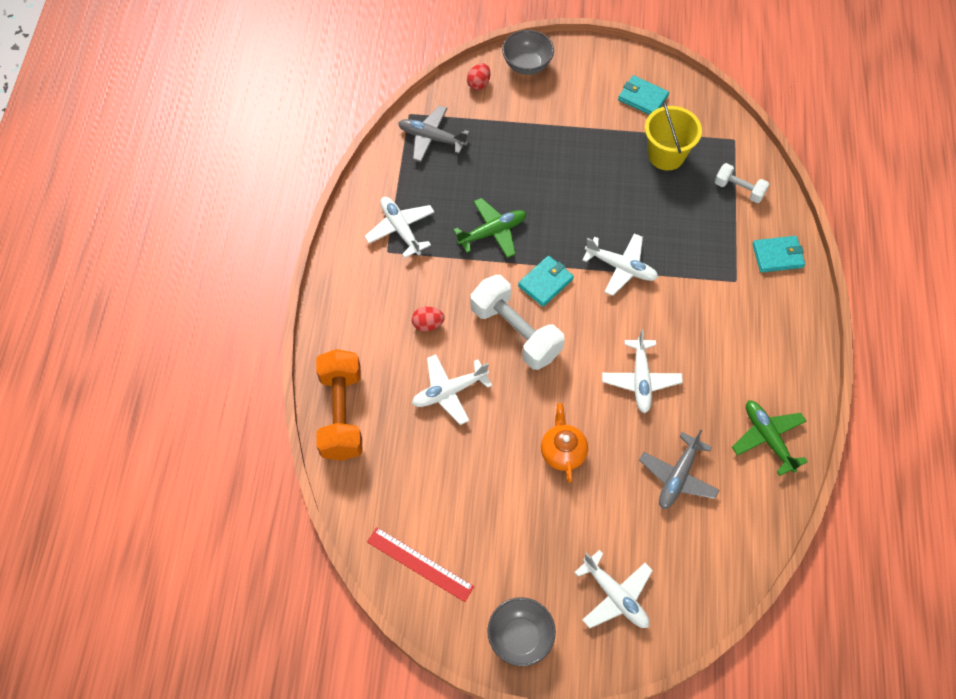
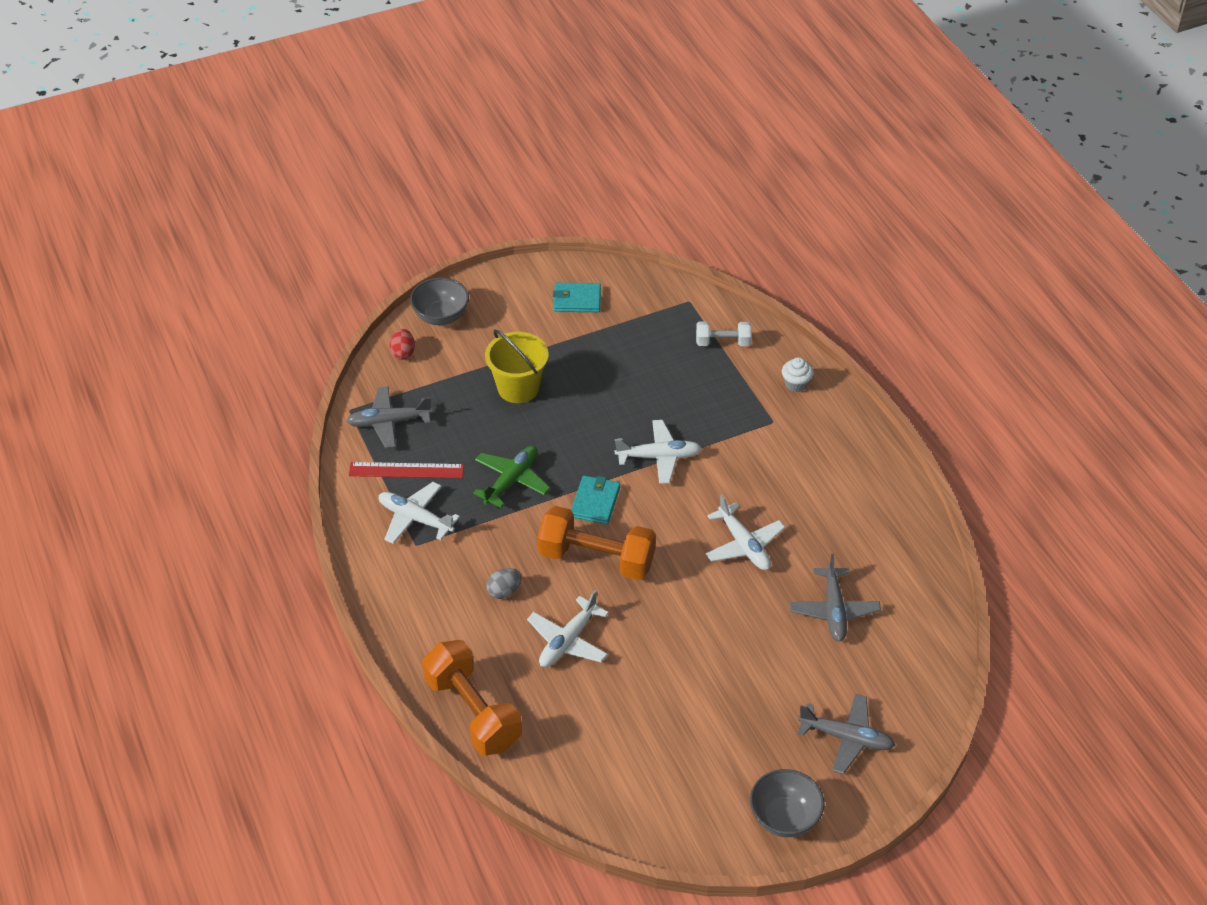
camera: 30 degrees left, 15 degrees down
red ruler [367,527,474,602] -> red ruler moved to [349,462,464,478]
red egg [412,307,445,331] -> grey egg [486,568,522,599]
white dumbbell [470,275,565,370] -> orange dumbbell [537,506,656,580]
orange teapot [541,403,588,483] -> none
white plane [574,550,653,628] -> grey plane [798,694,895,774]
yellow bucket [645,100,702,170] -> yellow bucket moved to [485,330,549,403]
green plane [732,401,808,476] -> none
turquoise wallet [752,236,805,273] -> white cupcake [782,357,814,392]

